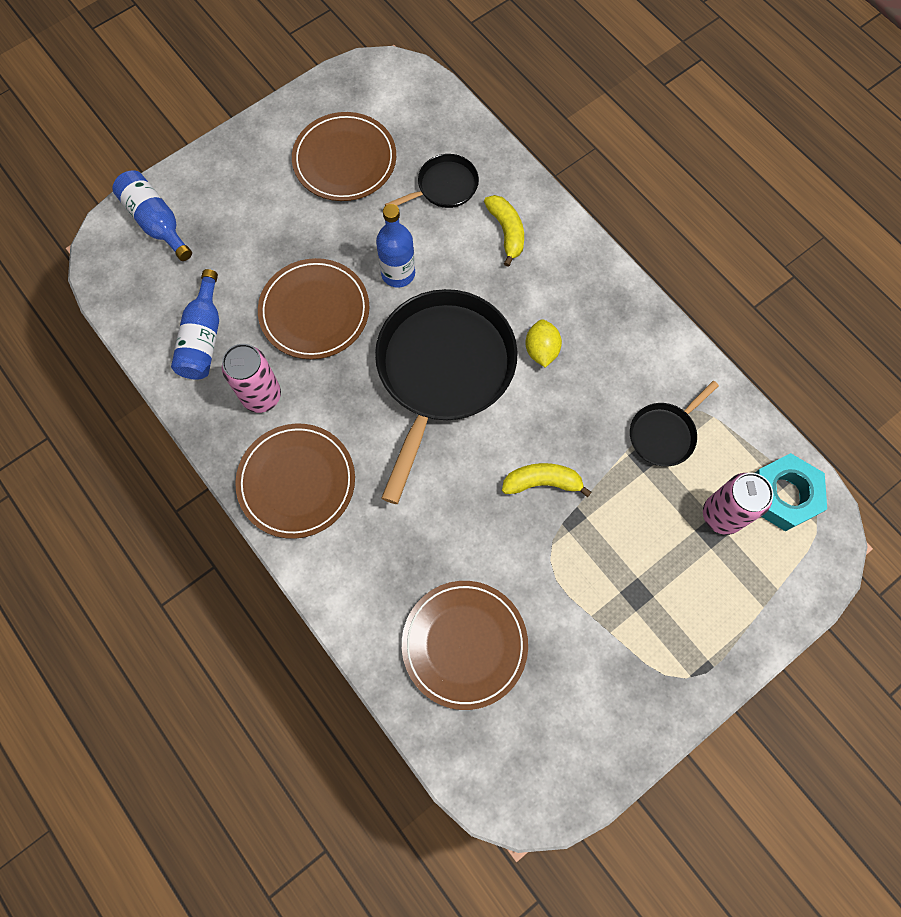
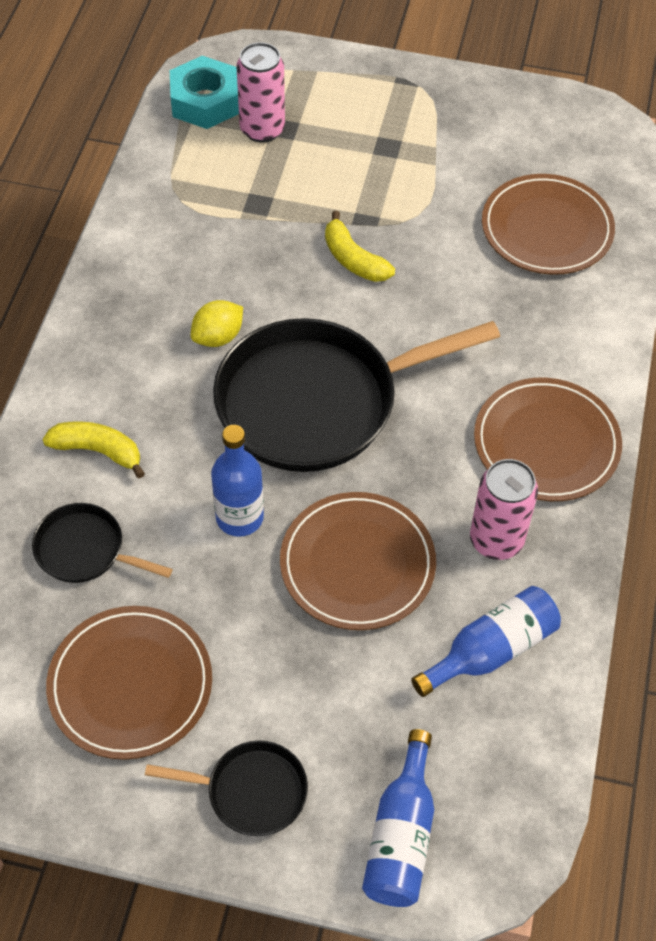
camera: 130 degrees left, 15 degrees down
yellow banana [484,195,524,267] -> yellow banana turned 75 degrees clockwise [43,421,145,478]
black pan [630,381,719,466] -> black pan moved to [145,740,308,836]

